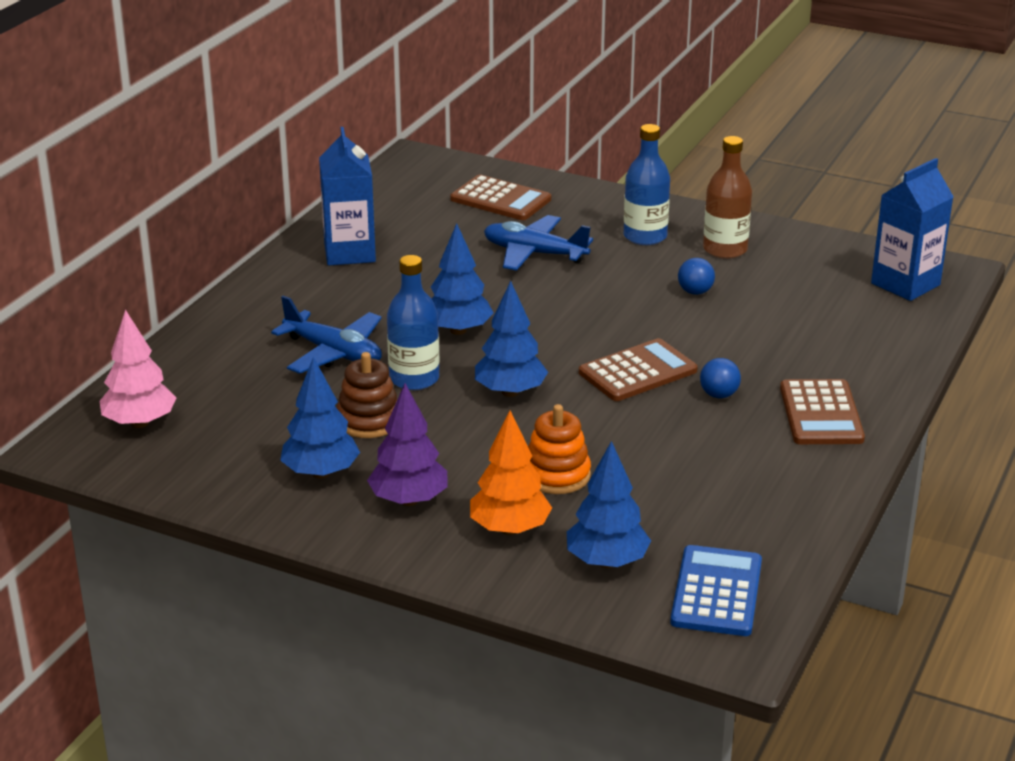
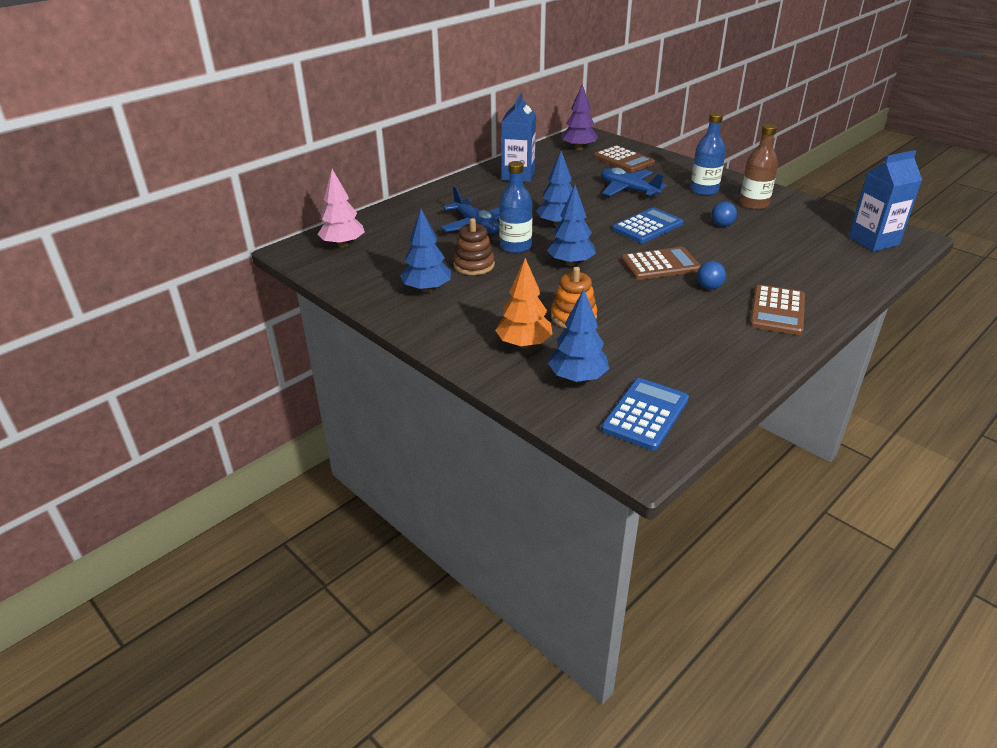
camera: 20 degrees right, 5 degrees up
purple tree [367,383,448,506] -> purple tree moved to [561,84,598,150]
none -> blue calculator [612,207,683,243]

